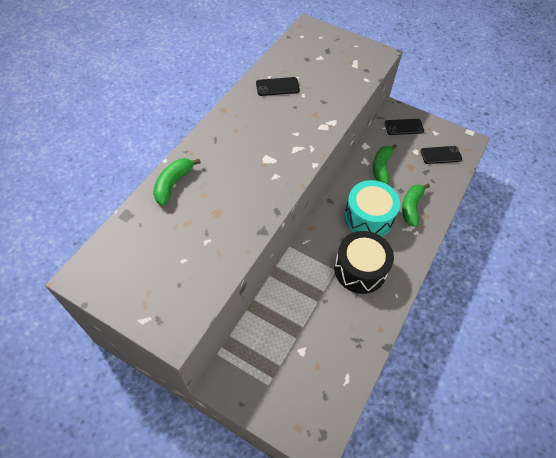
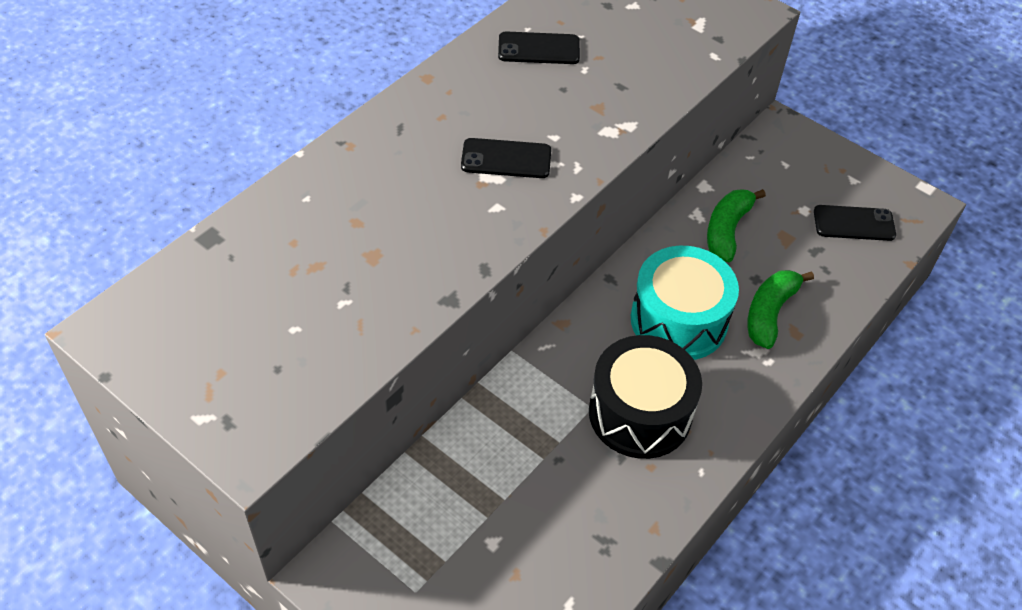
camera: 10 degrees right, 5 degrees down
green banana [153,158,201,206] -> none
black phone [385,119,424,135] -> black phone moved to [461,138,551,178]

